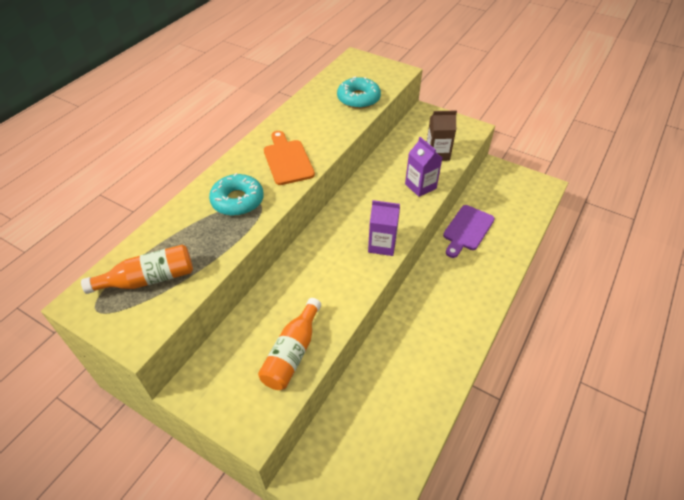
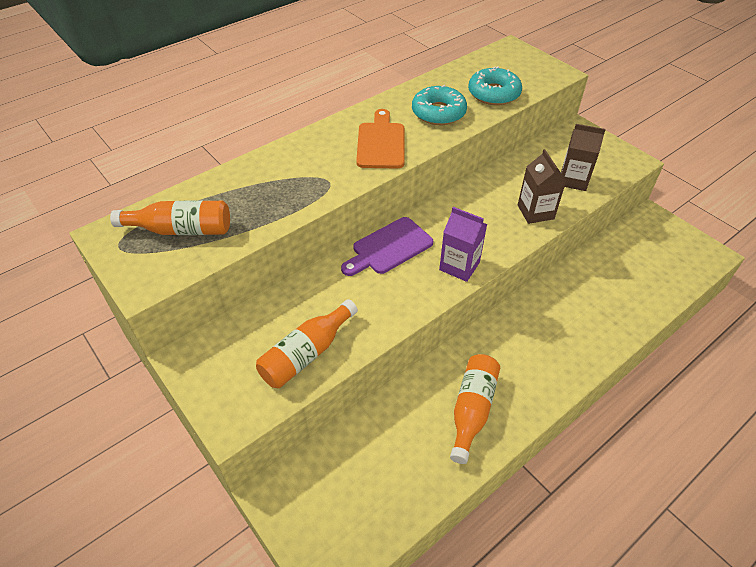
camera: 20 degrees right, 0 degrees up
turquoise donut [209,173,264,216] -> turquoise donut moved to [412,85,467,125]
purple carton [405,137,442,197] -> brown carton [518,149,566,224]
purple cutting board [443,205,495,258] -> purple cutting board moved to [341,217,433,276]
none -> orange bottle [450,354,500,464]

